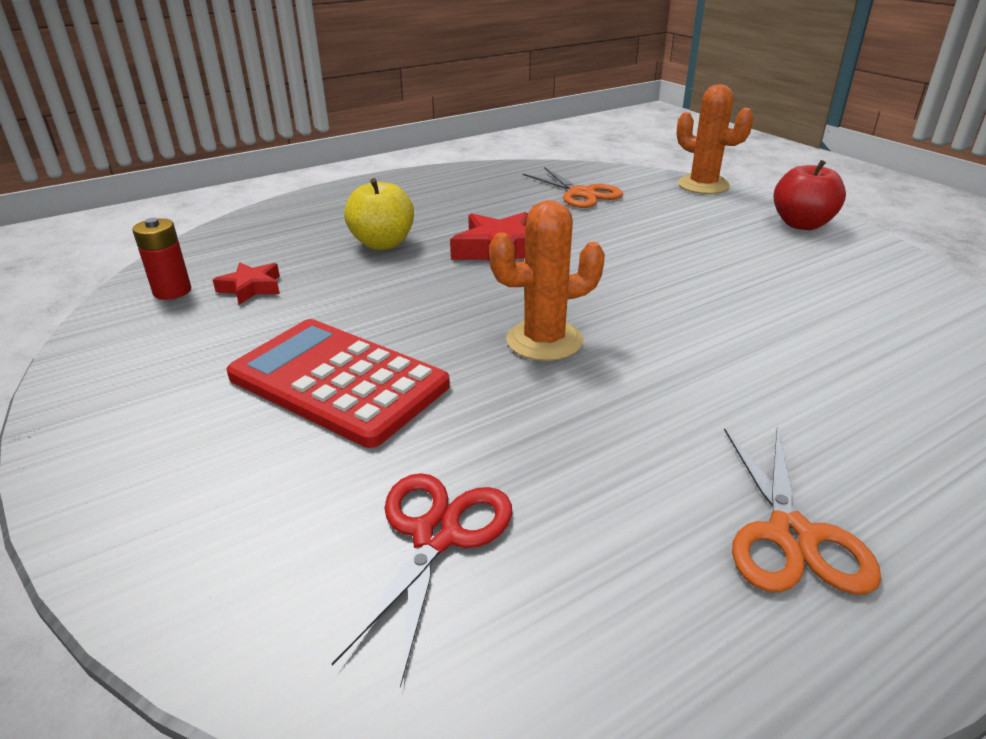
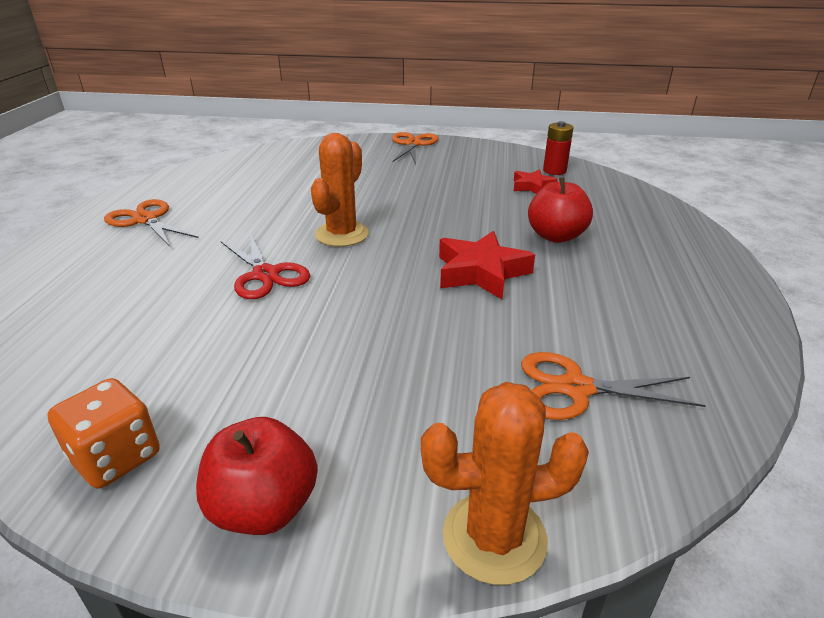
camera: 130 degrees right, 0 degrees up
red calculator [226,319,450,448] -> none
red scissors [332,473,512,688] -> red scissors moved to [221,233,310,299]
yellow apple [344,178,414,250] -> red apple [528,177,593,243]
none -> orange dice [47,378,160,488]
none -> orange scissors [392,132,439,164]

